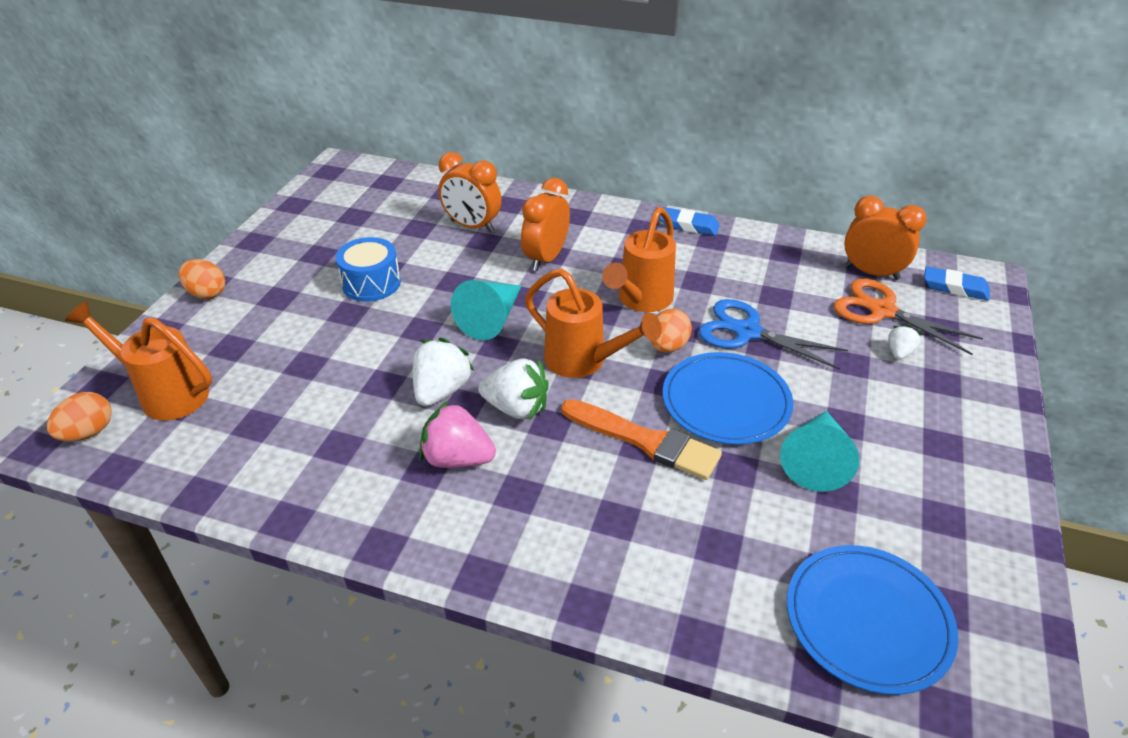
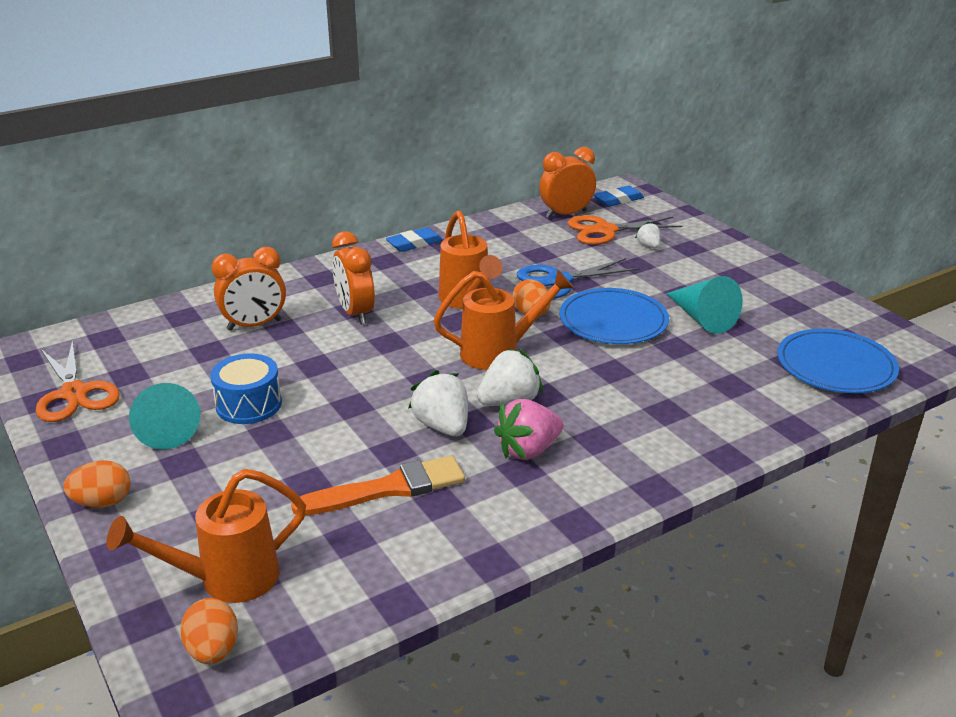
camera: 50 degrees left, 10 degrees down
turquoise cone [451,280,521,340] -> turquoise cone moved to [129,383,200,449]
orange brush [562,399,722,480] -> orange brush moved to [291,456,465,516]
none -> orange scissors [36,339,120,422]

